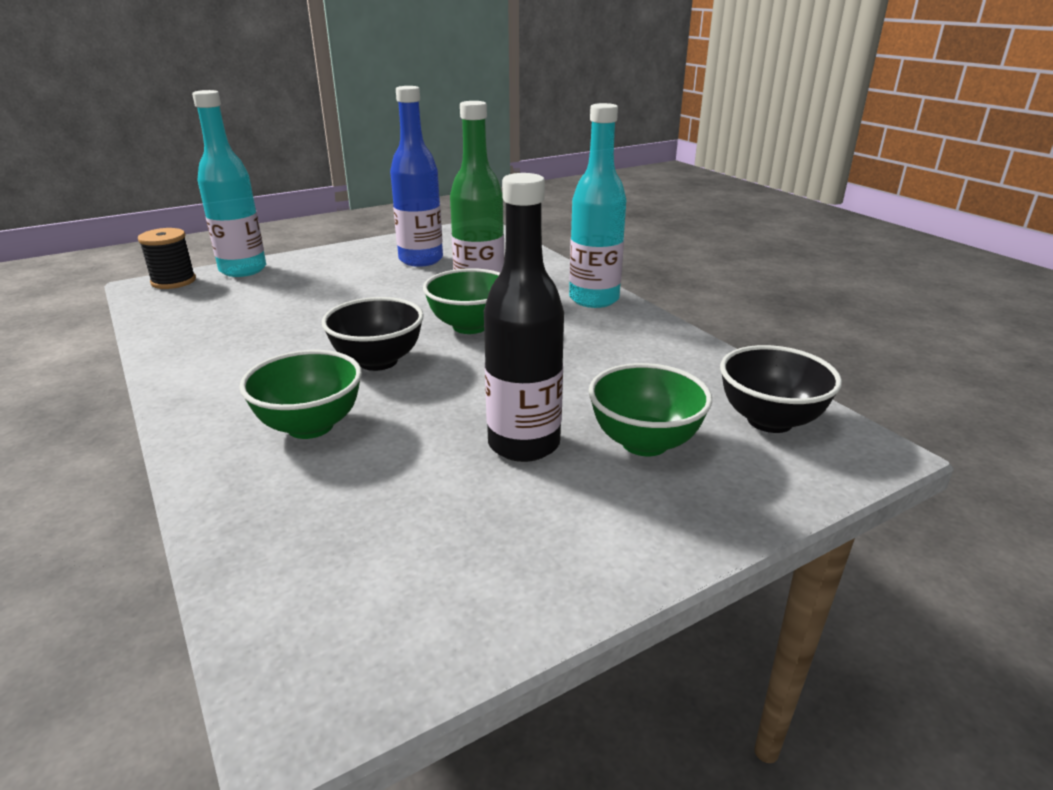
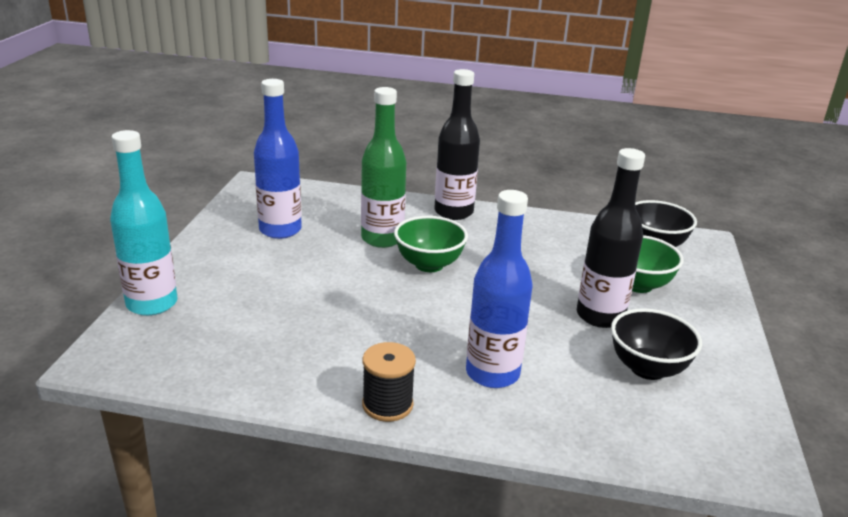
camera: 50 degrees left, 0 degrees up
black spool [138,228,196,289] -> black spool moved to [362,342,416,422]
green bowl [239,350,362,439] -> blue bottle [466,190,533,388]
black bowl [322,297,424,371] -> black bowl moved to [611,308,702,380]
turquoise bottle [569,103,626,308] -> black bottle [434,69,480,220]

